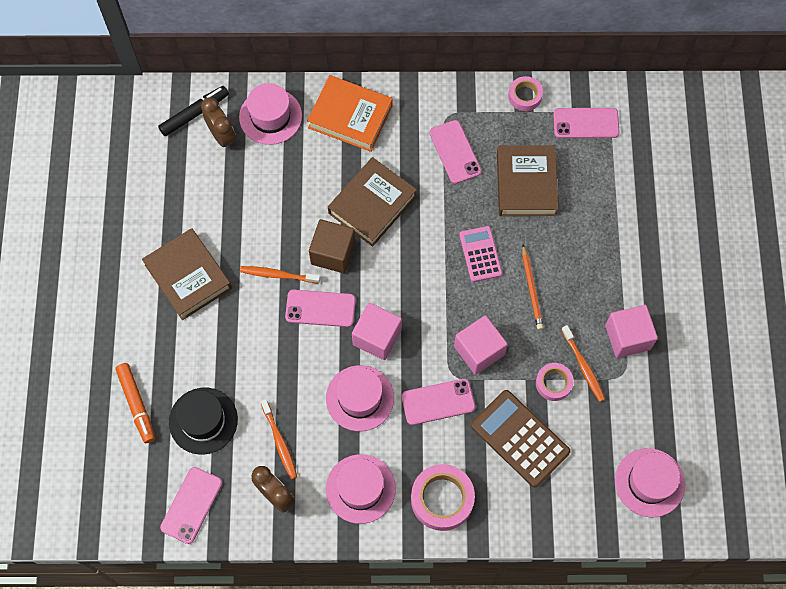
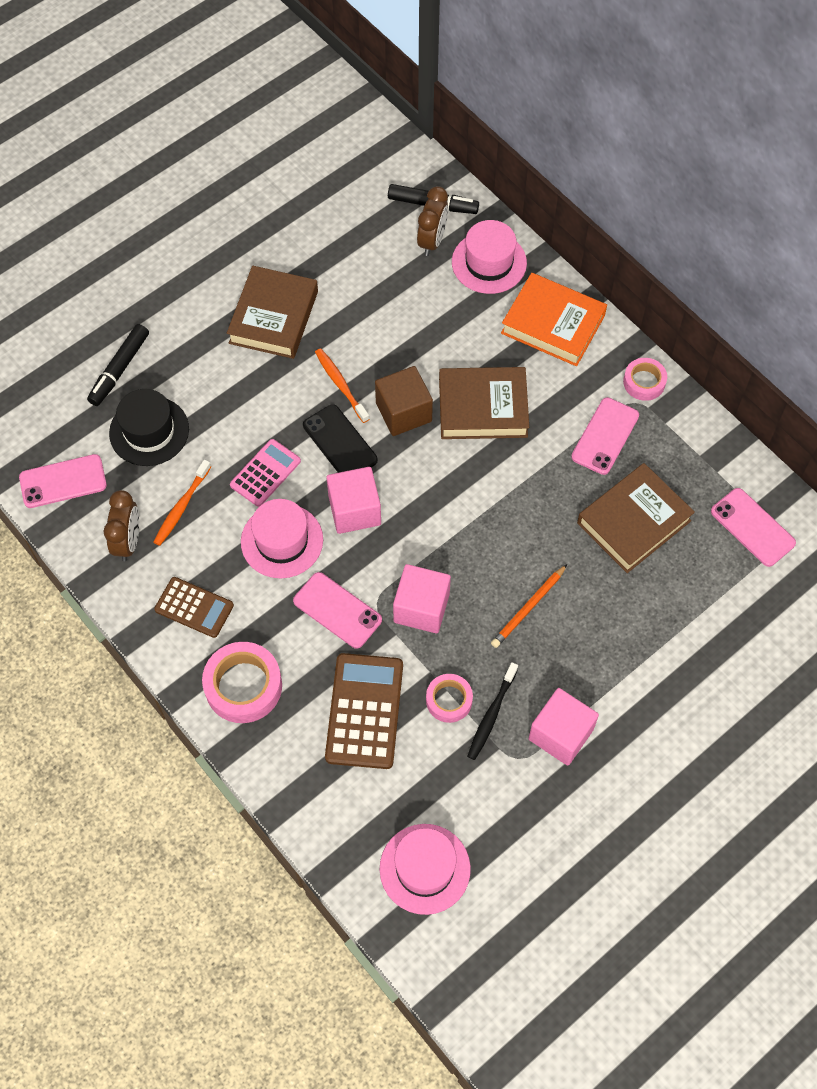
camera: 50 degrees right, 5 degrees down
orange marker [115,363,155,443] -> black marker [87,324,149,406]
pink phone [285,290,356,327] -> black phone [303,404,378,473]
orange book [307,75,393,152] -> orange book turned 45 degrees counterclockwise [501,273,607,366]
pink hat [326,454,396,524] -> brown calculator [154,577,234,638]
pink calculator [459,226,502,282] -> pink calculator moved to [230,439,301,507]
pink tape [508,76,543,111] -> pink tape moved to [623,358,667,401]
orange toothbrush [561,325,605,402] -> black toothbrush [467,662,518,760]

